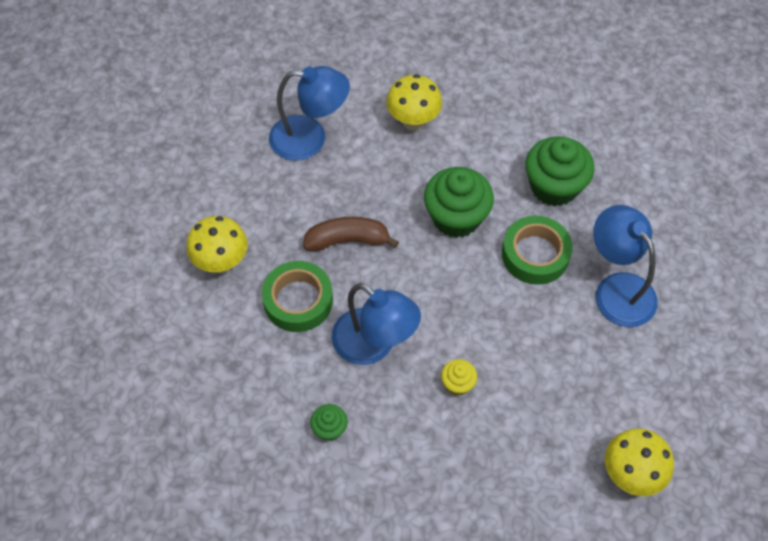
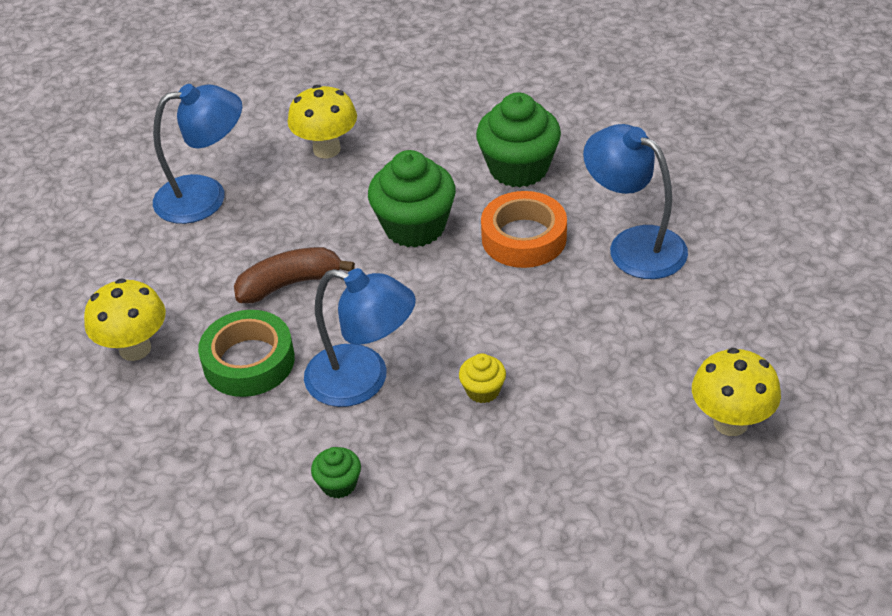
camera: 15 degrees left, 15 degrees down
green tape [502,216,573,285] -> orange tape [481,191,567,268]

